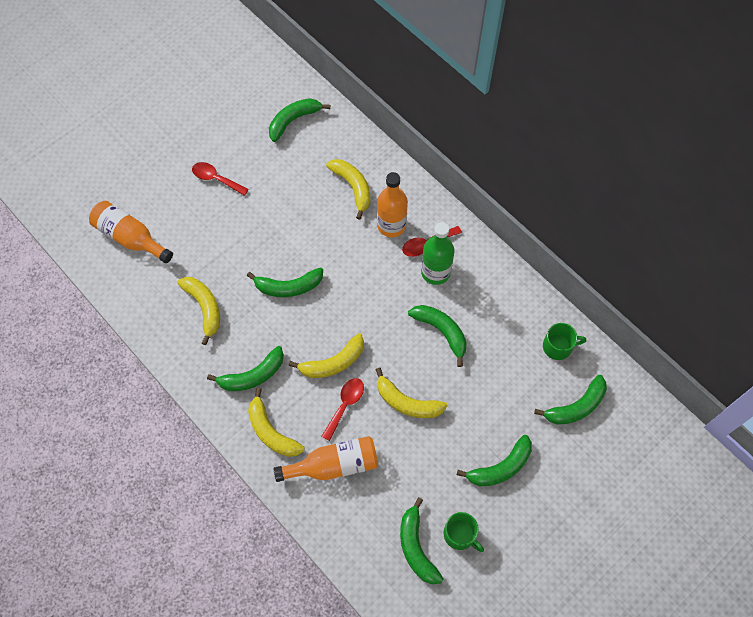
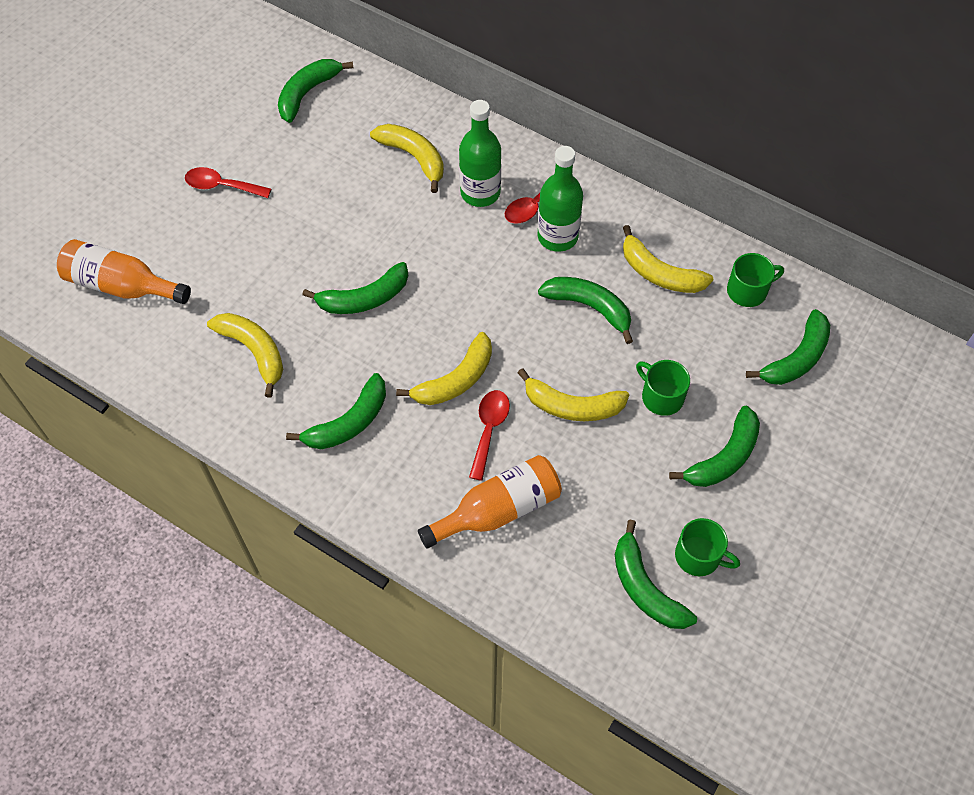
camera: 15 degrees left, 5 degrees down
yellow banana [248,388,304,457] -> yellow banana moved to [623,225,713,293]
orange bottle [377,172,408,237] -> green bottle [459,100,501,207]
none -> green mug [636,360,690,416]

